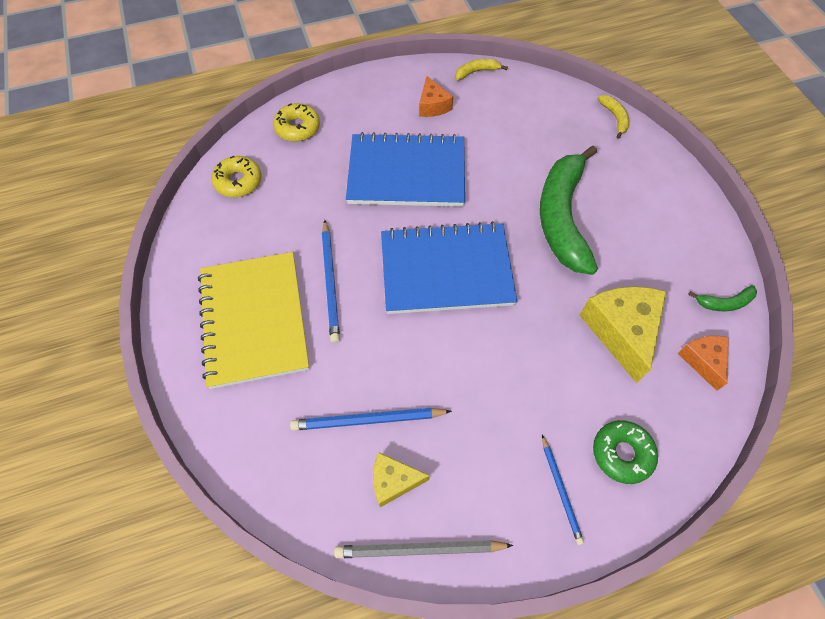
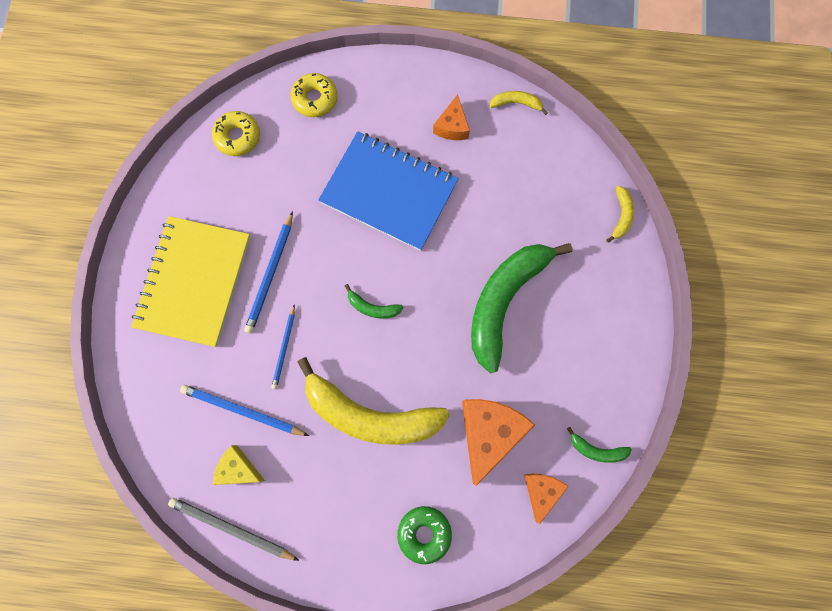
camera: 25 degrees right, 15 degrees up
blue notebook [381,221,518,314] -> green banana [345,284,404,318]
blue pencil [542,435,584,545] -> blue pencil moved to [271,304,295,389]
yellow cheese [579,286,667,383] -> orange cheese [462,399,535,486]
none -> yellow banana [298,357,450,445]

